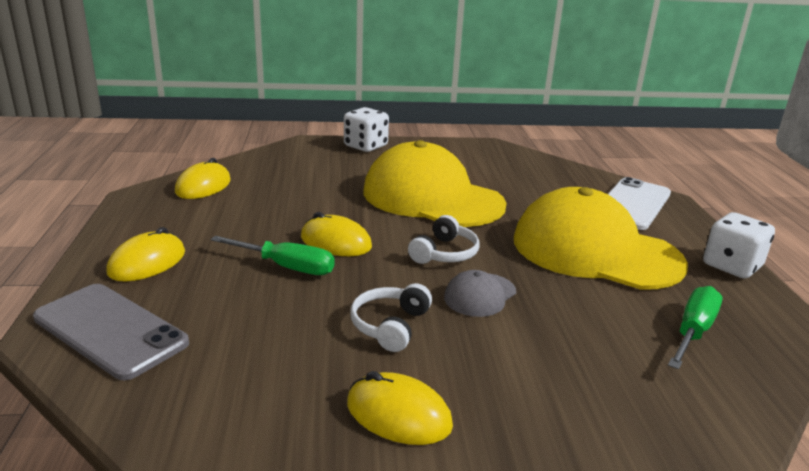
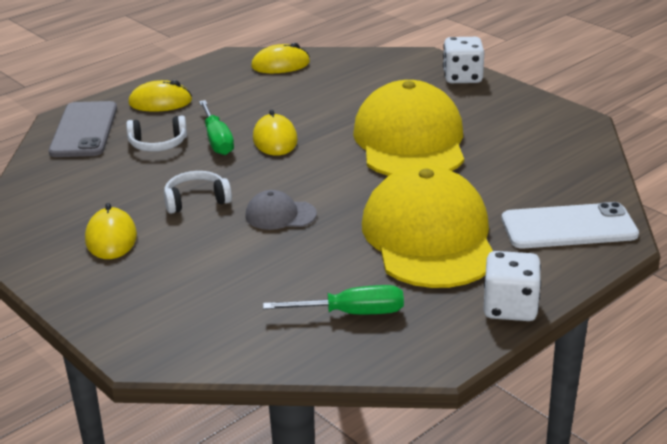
camera: 55 degrees right, 5 degrees up
white headphones [408,215,479,264] -> white headphones moved to [126,116,187,152]

